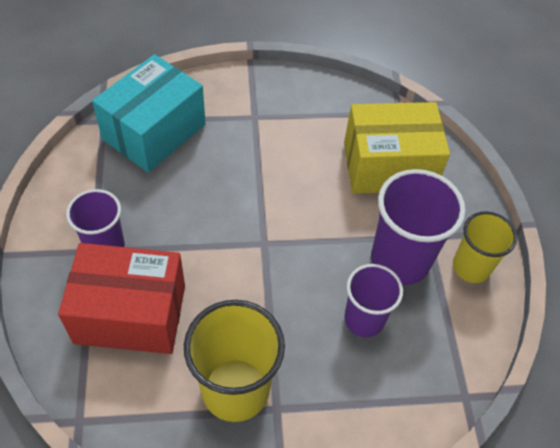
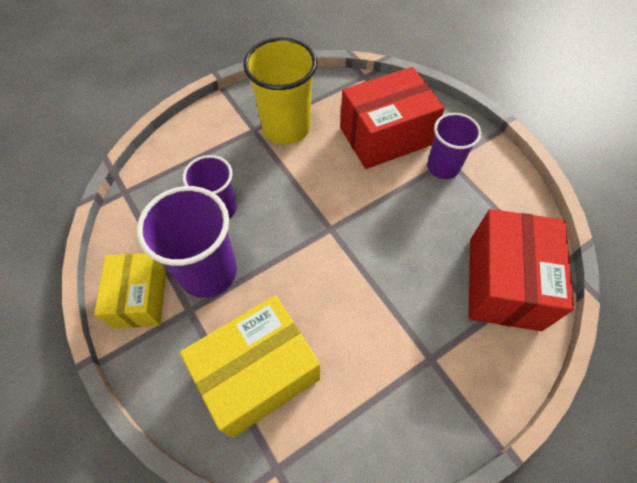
camera: 155 degrees right, 5 degrees up
turquoise box [92,54,205,173] -> red box [469,209,574,331]
yellow cup [453,211,517,283] -> yellow box [94,253,166,328]

